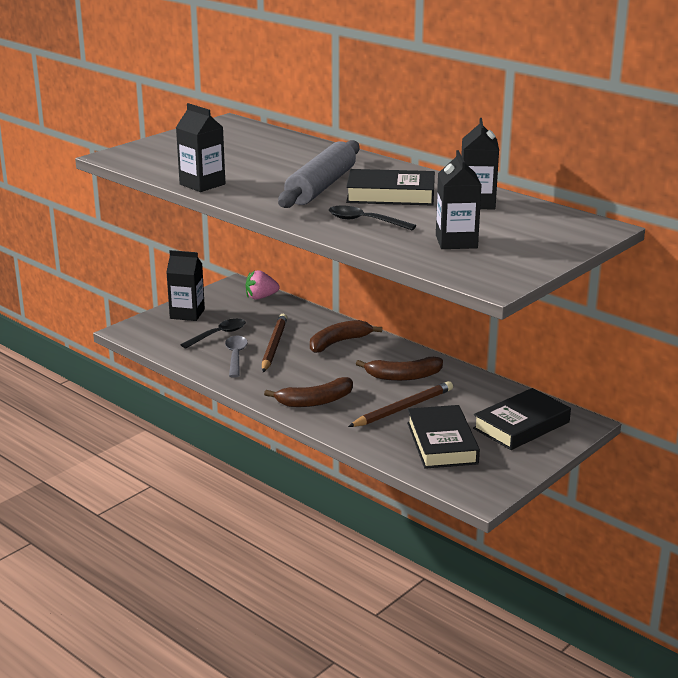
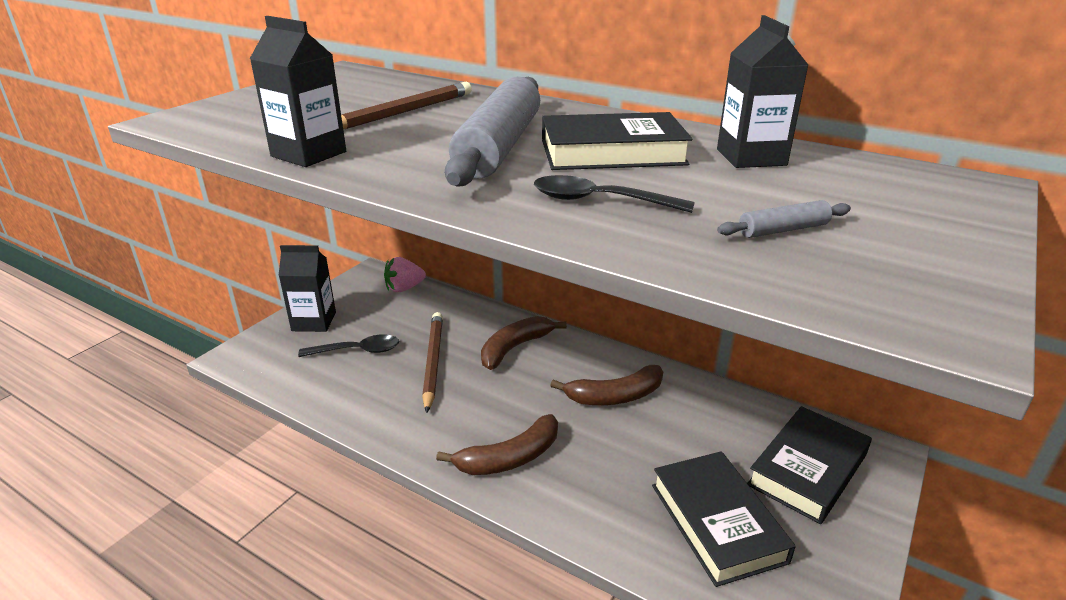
camera: 10 degrees left, 5 degrees up
black spoon [181,318,246,349] -> black spoon turned 45 degrees clockwise [298,334,399,357]
grey spoon [225,336,248,378] -> none
brown pencil [348,381,453,427] -> brown pencil moved to [341,82,472,129]
black carton [436,150,481,249] -> grey rolling pin [717,200,851,238]

